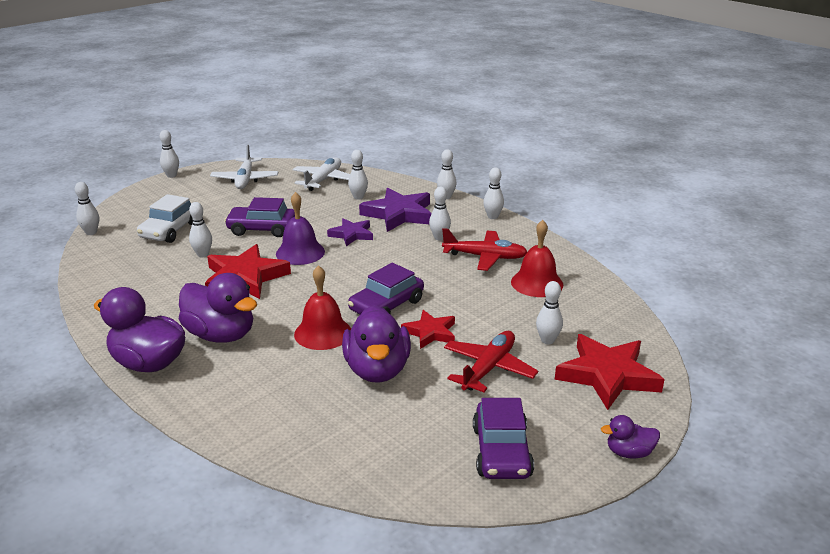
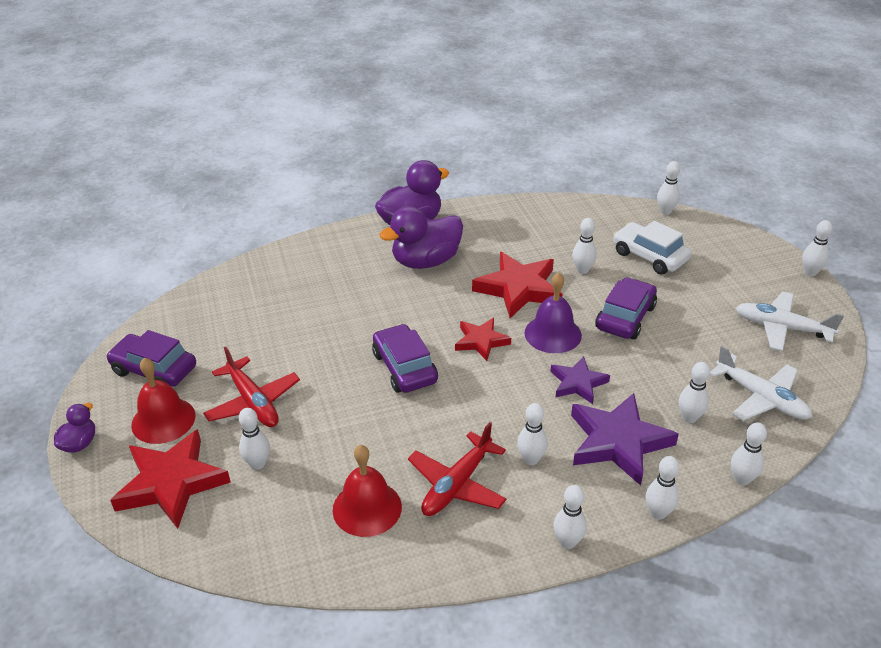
camera: 115 degrees right, 10 degrees up
red bell [294,265,351,350] -> red bell moved to [131,358,195,444]
purple duck [342,305,411,383] -> none
red star [401,310,455,349] -> red star moved to [455,318,511,361]
none -> white bowling pin [731,422,767,485]

